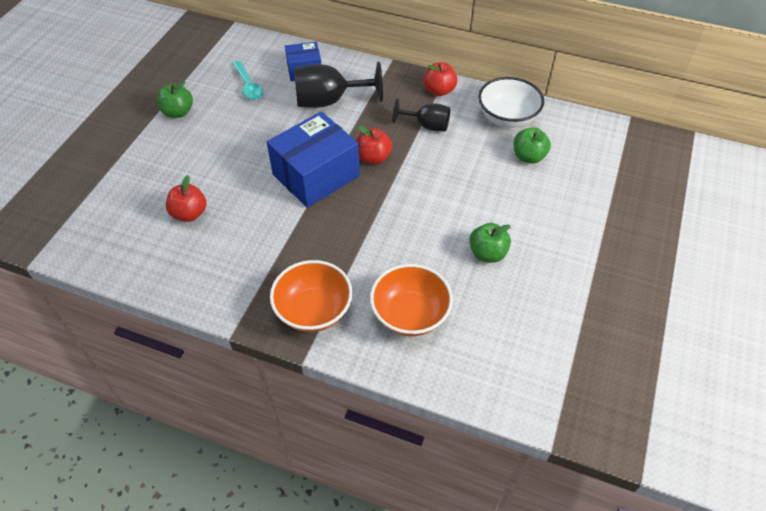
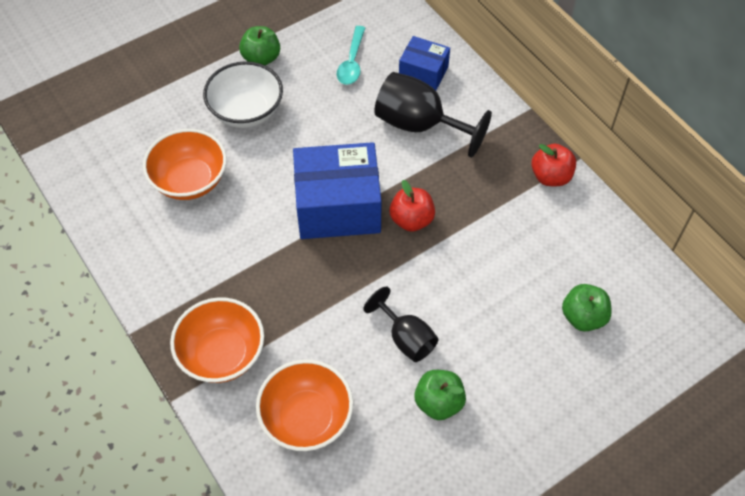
camera: 35 degrees right, 5 degrees up
red apple [166,175,206,222] -> orange bowl [143,129,227,200]
black goblet [392,98,450,131] -> black goblet moved to [364,287,439,362]
white bowl [478,77,544,128] -> white bowl moved to [203,61,283,128]

